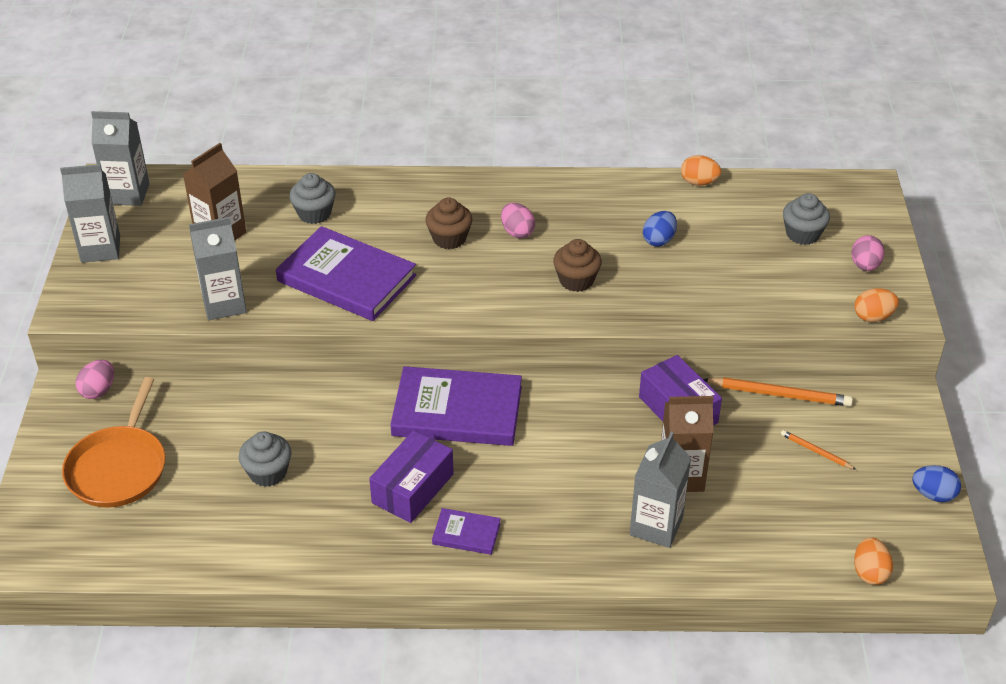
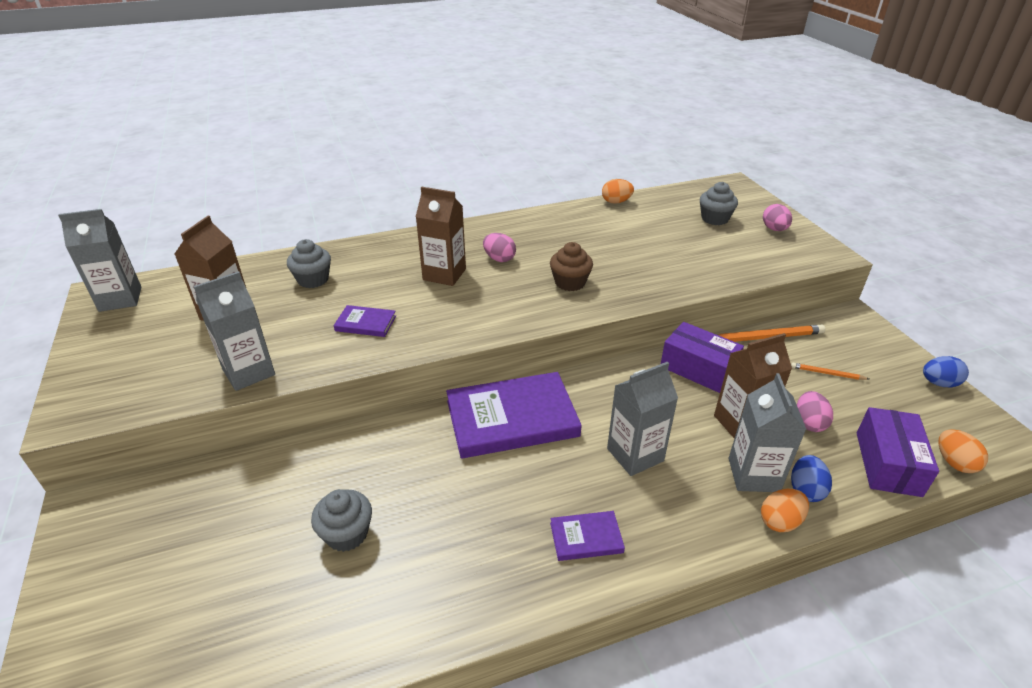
camera: 20 degrees left, 5 degrees down
grey carton [60,164,120,263] -> grey carton moved to [607,362,678,476]
orange pan [62,377,165,508] -> none
pink egg [76,360,114,399] -> pink egg moved to [797,391,833,432]
purple book [276,226,417,321] -> purple book [334,305,396,337], size x0.46
purple box [369,430,454,523] -> purple box moved to [857,407,939,497]
brown cupcake [425,198,472,249] -> brown carton [416,187,466,286]
blue egg [643,211,677,247] -> blue egg moved to [791,455,832,502]
orange egg [854,288,899,322] -> orange egg moved to [761,489,809,532]

